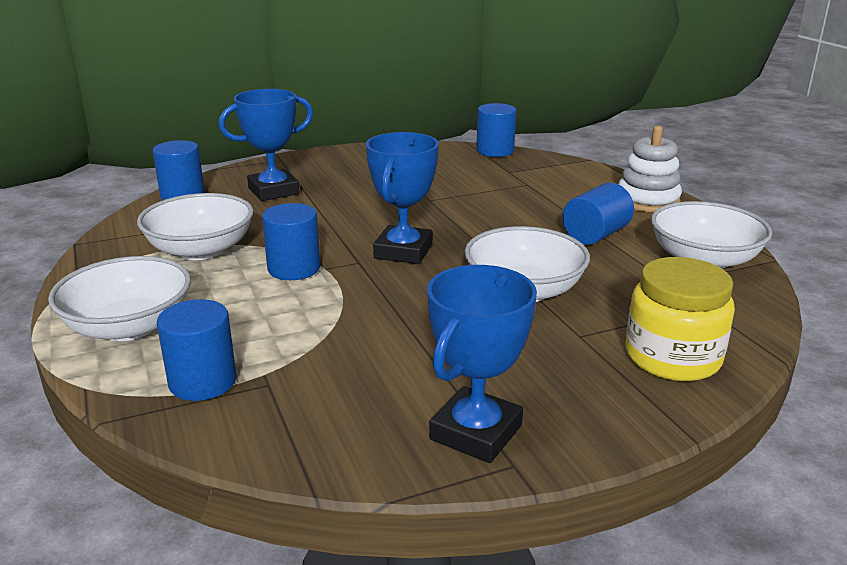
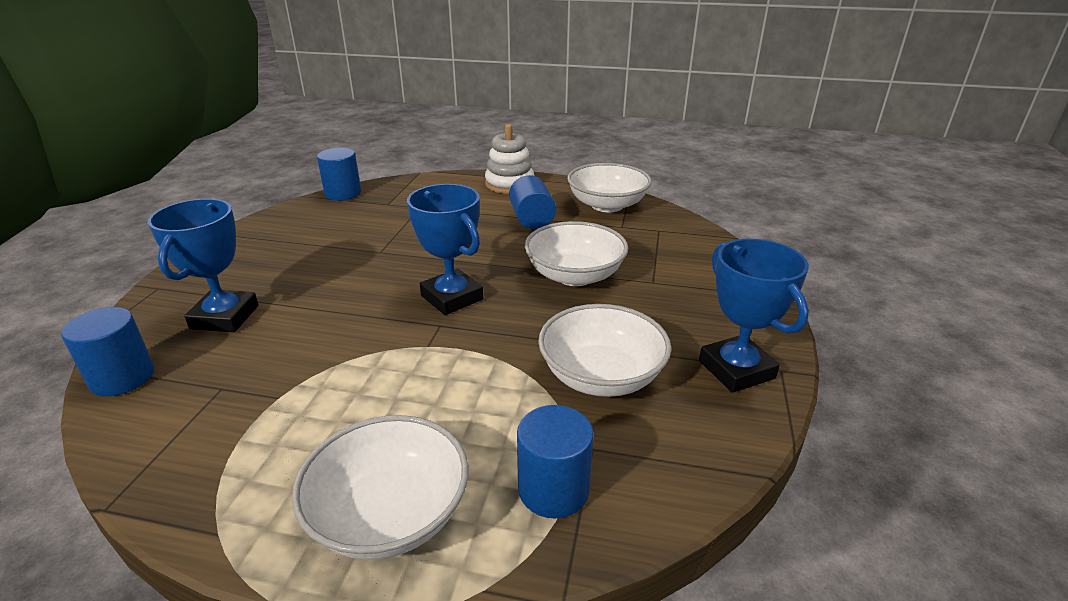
camera: 55 degrees left, 5 degrees up
white bowl [137,193,253,260] -> white bowl moved to [538,304,672,397]
blue cylinder [262,203,320,280] -> none
yellow jar [626,257,735,381] -> none

